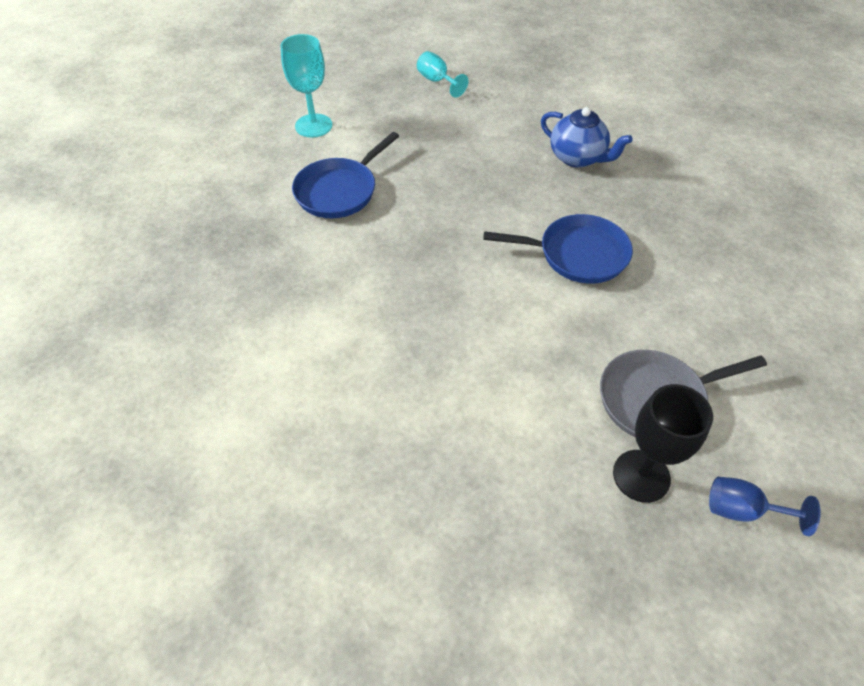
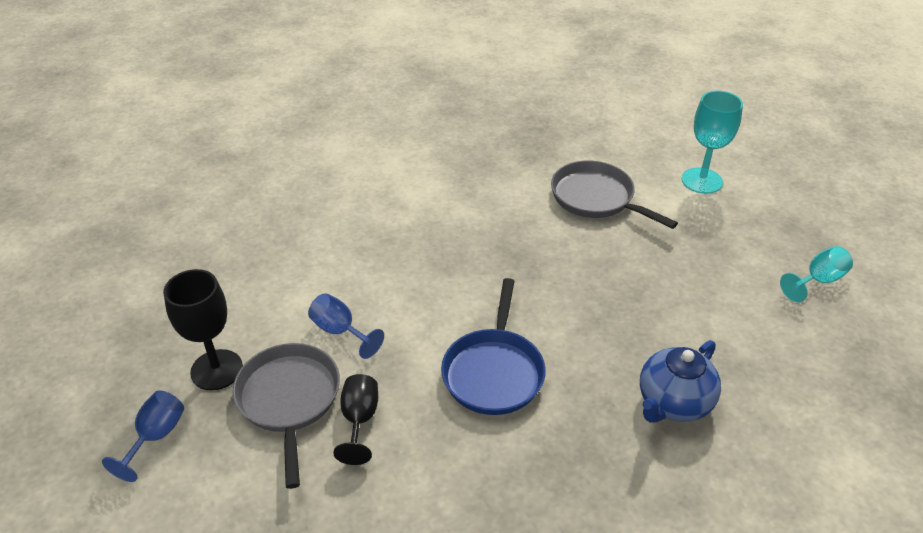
camera: 95 degrees right, 10 degrees down
blue pan [292,132,399,218] -> grey pan [551,160,678,229]
none -> blue goblet [308,293,384,359]
none -> black goblet [333,374,378,465]

